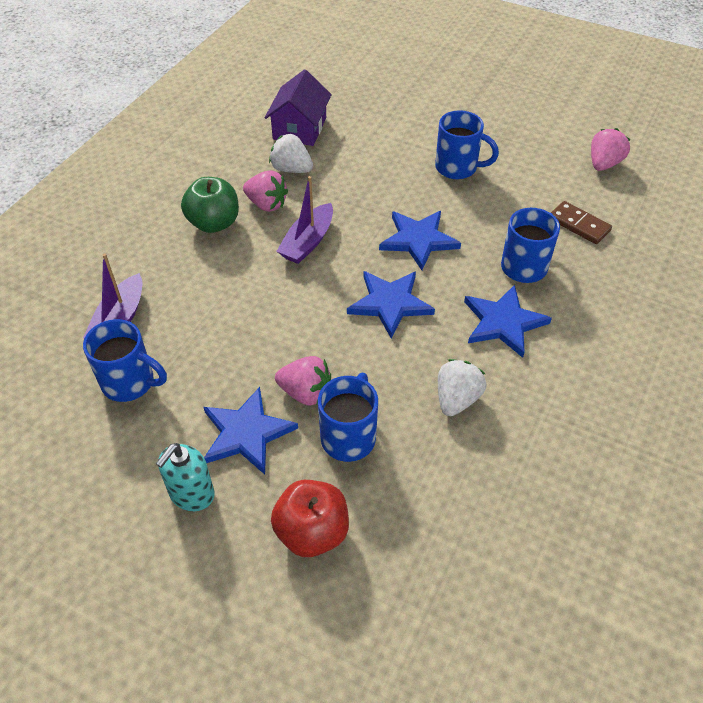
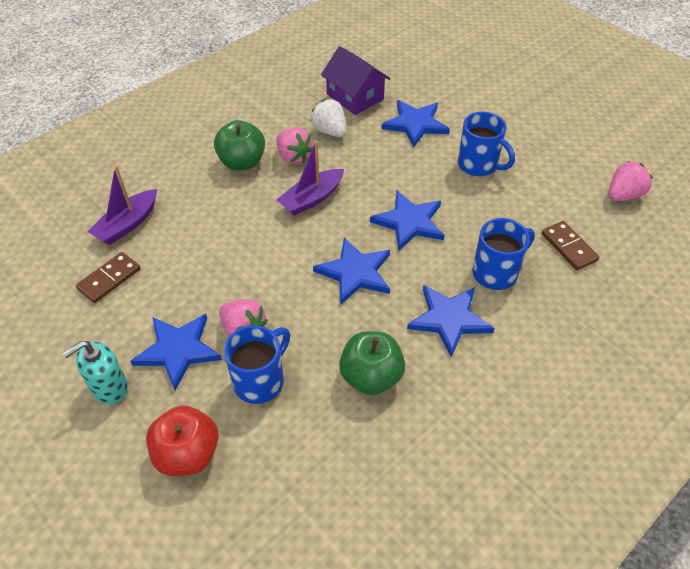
camera: 20 degrees right, 0 degrees up
blue mug [83,319,167,402] -> brown domino [76,252,141,303]
purple house [265,69,332,146] -> purple house turned 75 degrees counterclockwise [321,46,390,115]
white strawberry [438,359,486,416] -> green apple [339,331,405,395]
none -> blue star [381,100,450,147]

